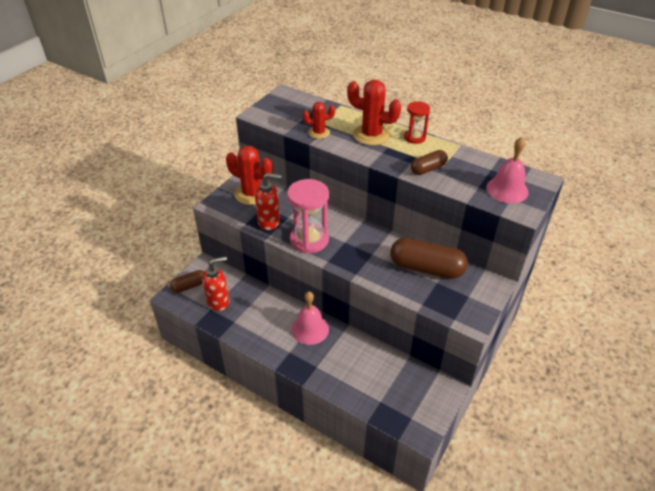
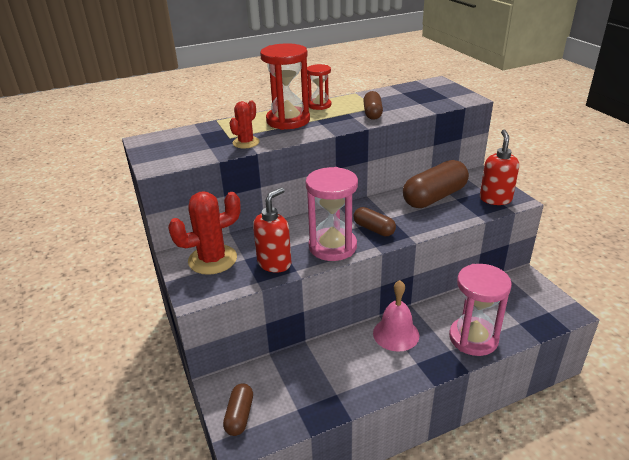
camera: 55 degrees left, 10 degrees down
red soap dispenser [202,256,229,311] -> red soap dispenser moved to [480,130,519,205]
red cactus [347,80,401,145] -> red hourglass [260,43,310,130]
pink bell [486,137,529,203] -> none
none -> brown capsule [354,207,396,236]
none -> pink hourglass [449,264,512,356]

